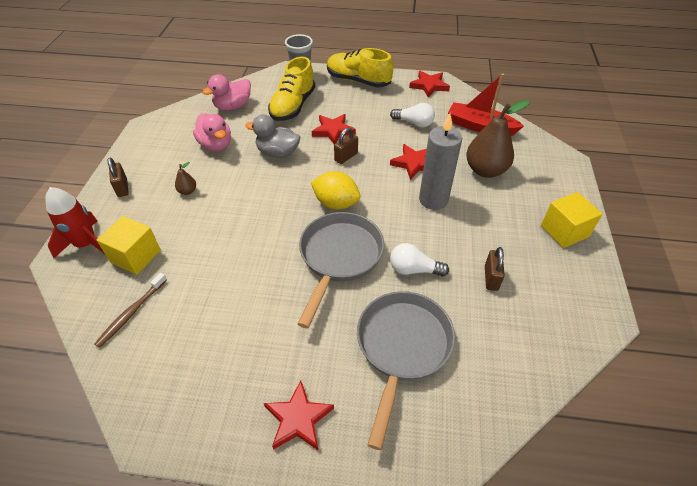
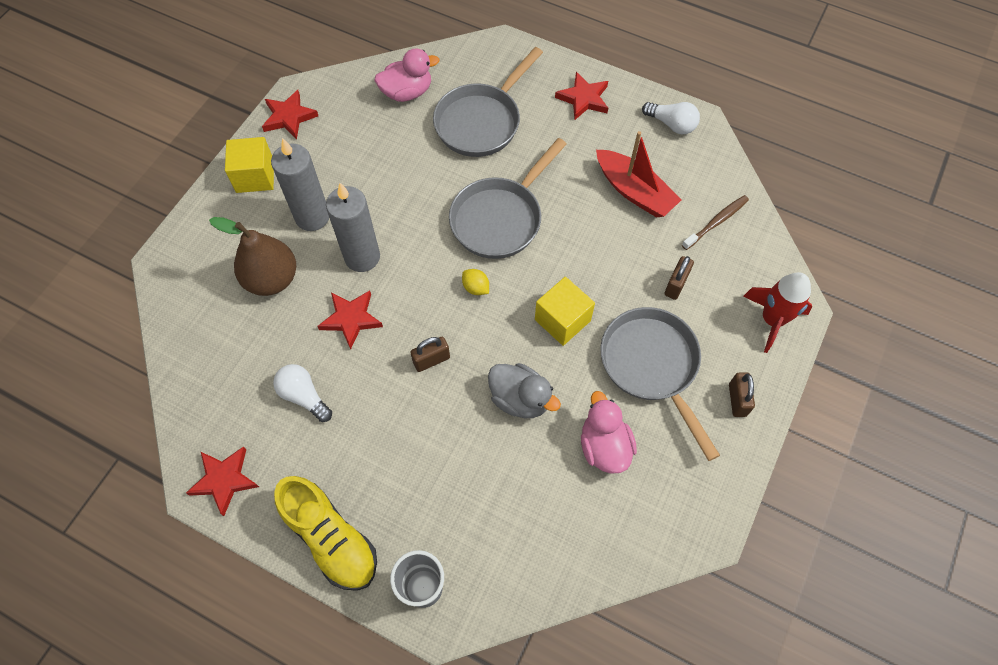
camera: 160 degrees left, 15 degrees up
yellow cube [97,216,161,275] -> yellow cube moved to [535,277,595,346]
brown pear [175,162,196,195] -> grey pan [600,307,720,461]
pink duck [202,74,251,110] -> pink duck moved to [375,48,439,102]
yellow shoe [268,57,315,121] -> none
yellow lemon [311,171,361,210] -> yellow lemon [462,269,489,295], size x0.54
red star [312,114,356,144] -> red star moved to [262,90,318,139]
white light bulb [390,243,449,276] -> white light bulb moved to [642,102,700,134]
red boat [448,73,524,136] -> red boat moved to [596,131,681,218]
brown padlock [485,247,505,291] -> brown padlock moved to [664,256,694,300]
none -> grey candle [271,138,329,231]

